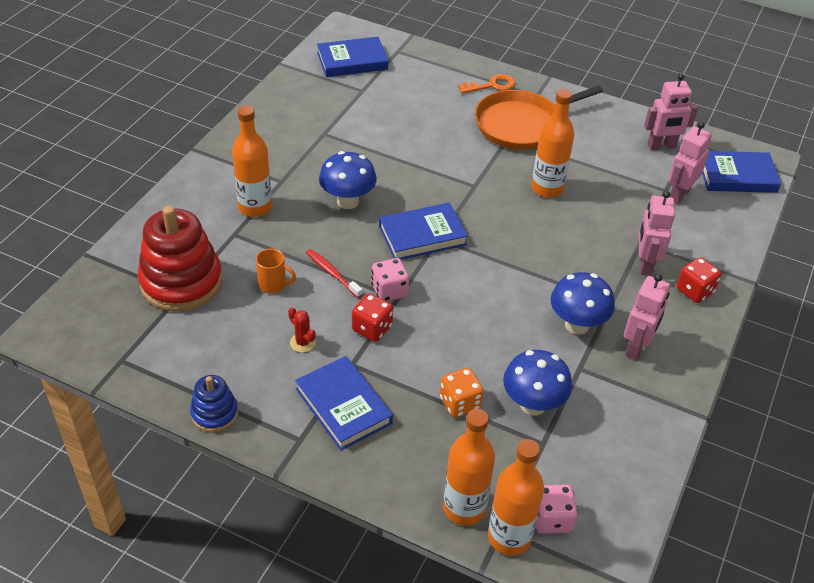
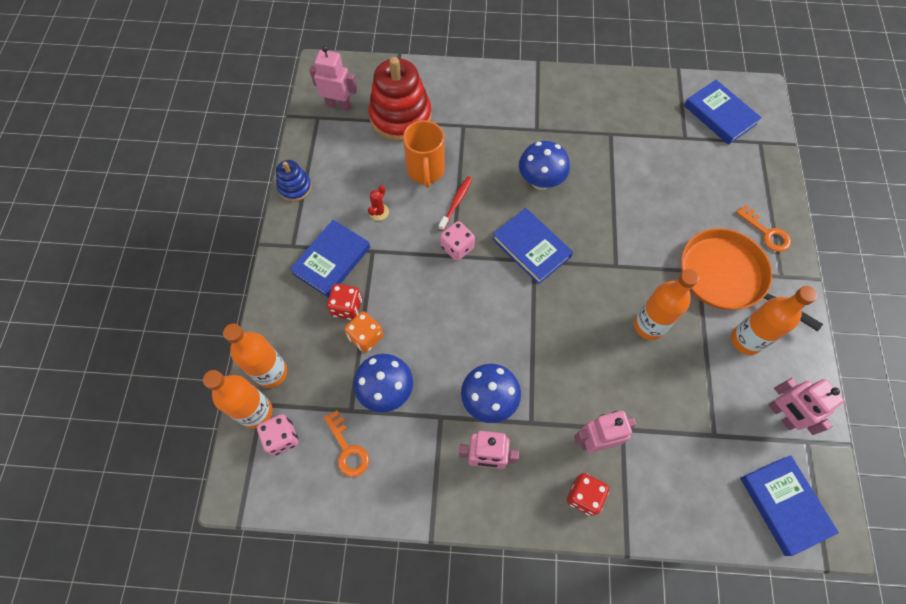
camera: 70 degrees right, 20 degrees up
orange bottle [232,105,272,217] -> orange bottle moved to [731,286,817,355]
orange mug [256,249,296,293] -> orange mug [403,120,445,188], size x1.73
red dice [352,294,393,342] -> red dice moved to [327,284,362,320]
pink robot [668,122,712,204] -> pink robot moved to [310,45,357,111]
none -> orange key [324,411,369,477]

